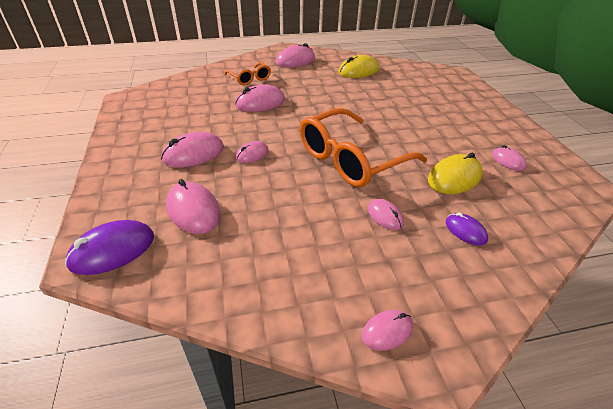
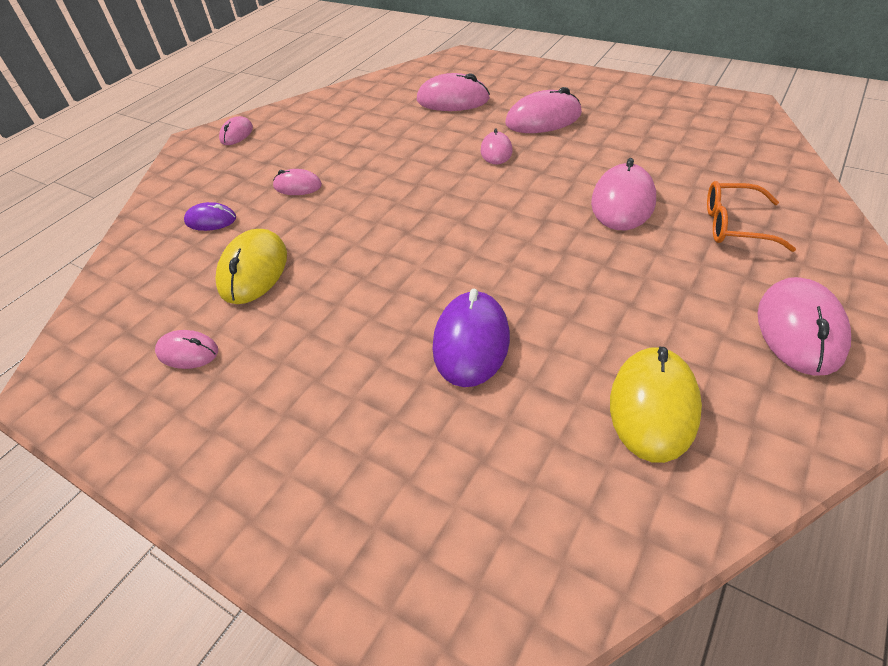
camera: 140 degrees right, 5 degrees up
purple mouse [65,220,154,275] -> purple mouse moved to [433,289,510,387]
pink mouse [161,132,224,167] -> pink mouse turned 60 degrees clockwise [505,87,582,133]
orange glasses [300,108,427,187] -> none

